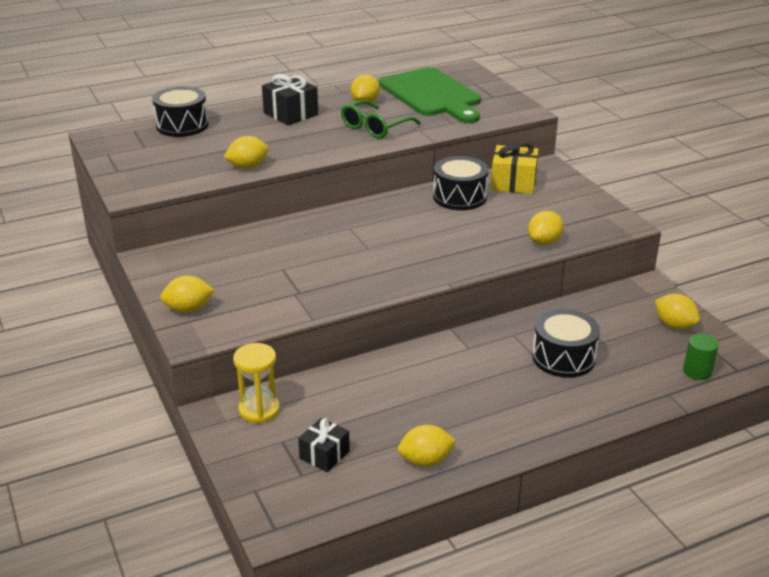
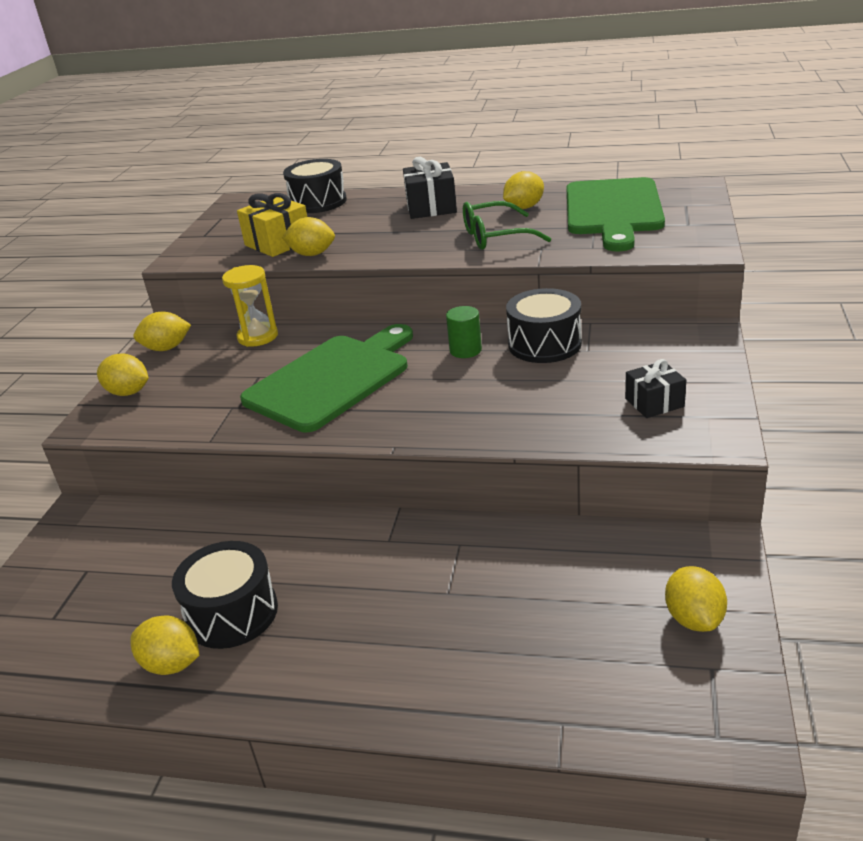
camera: 40 degrees right, 0 degrees up
yellow hourglass [233,343,280,423] -> yellow hourglass moved to [222,265,278,347]
black gift [298,418,350,472] -> black gift moved to [625,359,686,418]
yellow gift [491,142,539,194] -> yellow gift moved to [237,193,307,257]
yellow lemon [528,211,564,245] -> yellow lemon moved to [134,312,191,351]
black drum [532,309,600,378] -> black drum moved to [172,541,278,649]
green cylinder [683,334,719,380] -> green cylinder moved to [446,306,482,358]
none -> green cutting board [240,324,413,432]

